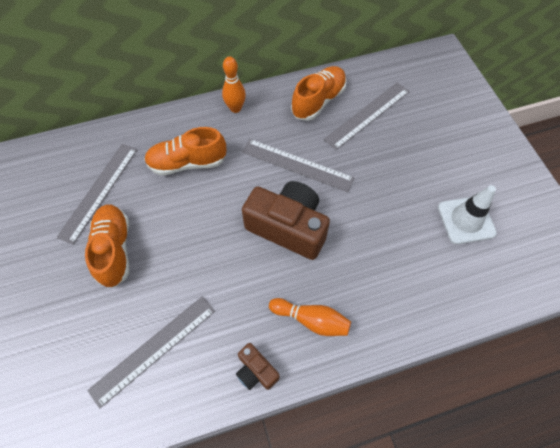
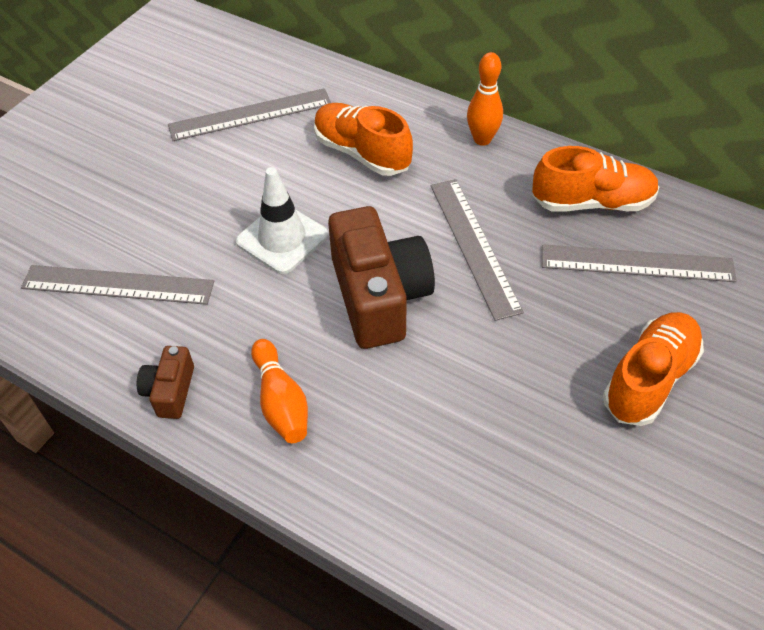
camera: 50 degrees right, 10 degrees down
orange shoe [85,204,129,288] -> orange shoe moved to [603,312,704,426]
white traffic cone [438,185,497,244] -> white traffic cone moved to [236,167,328,274]

